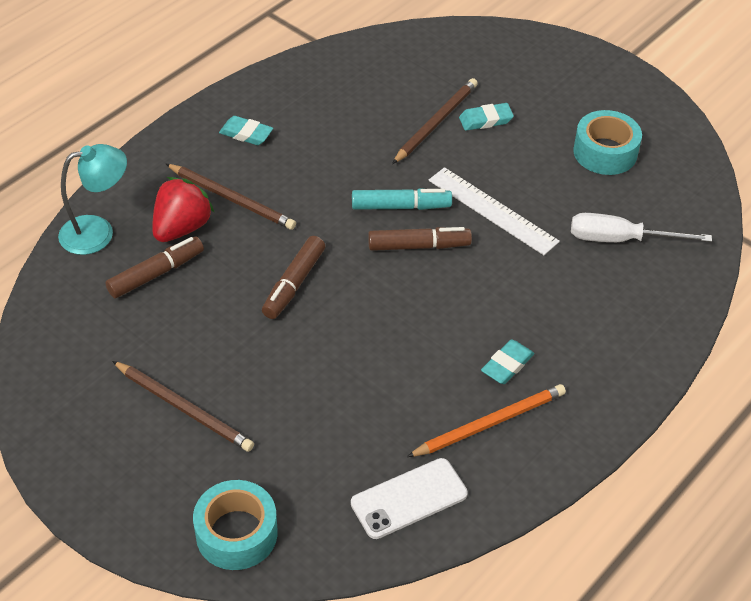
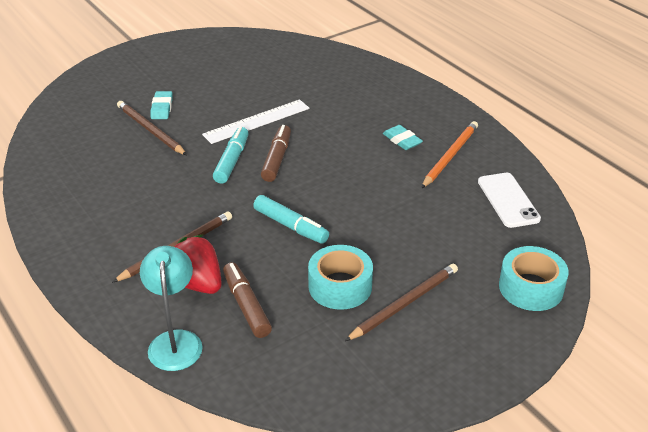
camera: 75 degrees left, 10 degrees down
turquoise eraser [219,116,273,145] -> none
brown marker [262,236,325,319] -> turquoise marker [253,195,329,244]
orange pencil [407,384,566,457] -> orange pencil turned 45 degrees clockwise [422,121,478,188]
white screwdriver [571,213,712,242] -> none
turquoise tape [573,110,642,175] -> turquoise tape moved to [308,245,373,310]

